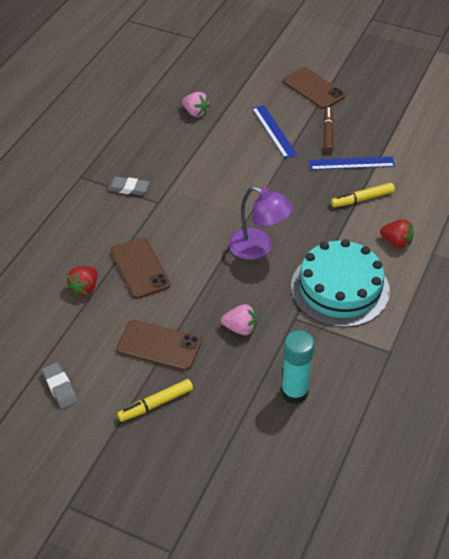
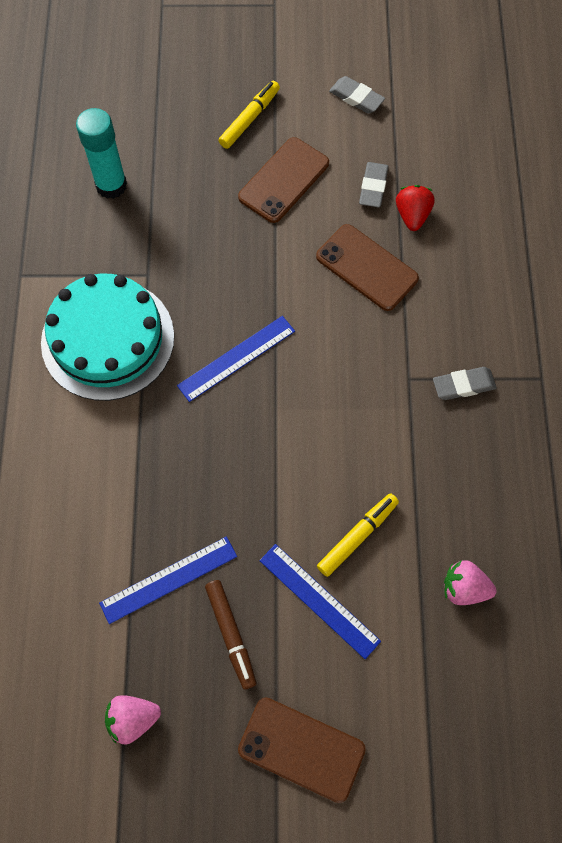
camera: 155 degrees right, 20 degrees up
brown phone [117,320,201,371] -> brown phone turned 45 degrees counterclockwise [238,137,329,223]
pink strawberry [221,304,257,335] -> pink strawberry moved to [105,695,161,744]
purple lamp [229,186,293,260] -> blue ruler [177,316,295,402]
yellow marker [331,183,395,207] -> yellow marker moved to [317,493,399,577]
red strawberry [380,219,414,248] -> none
none -> grey eraser [359,162,388,208]

